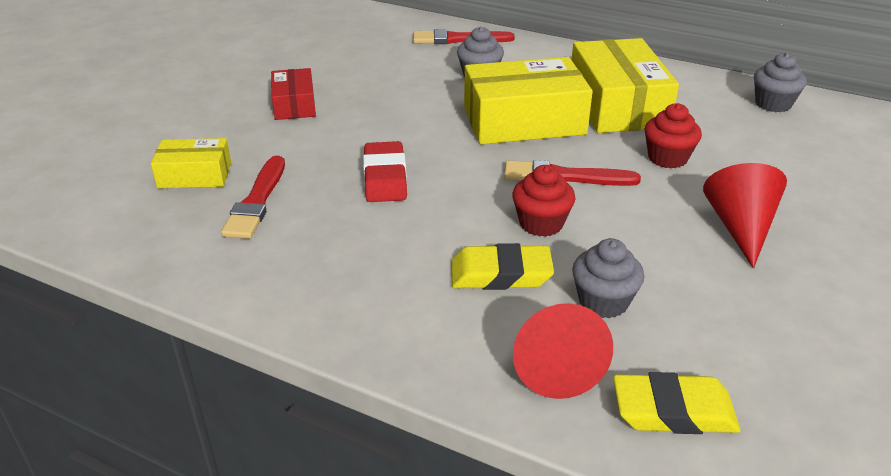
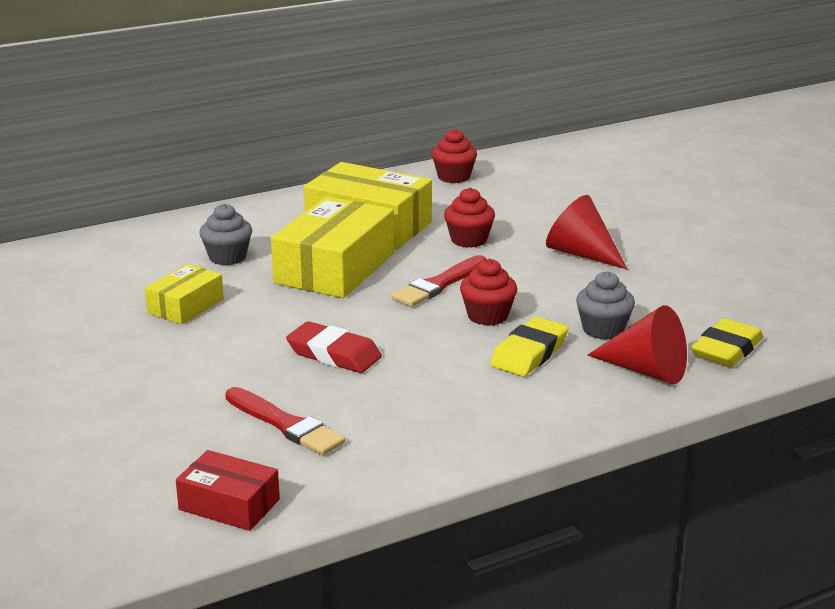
camera: 55 degrees left, 10 degrees down
yellow box [151,138,231,188] -> yellow box moved to [145,264,224,324]
red box [271,68,316,120] -> red box moved to [176,450,280,531]
red brush [413,29,515,44] -> none
grey cupcake [754,53,807,112] -> red cupcake [431,129,477,183]

